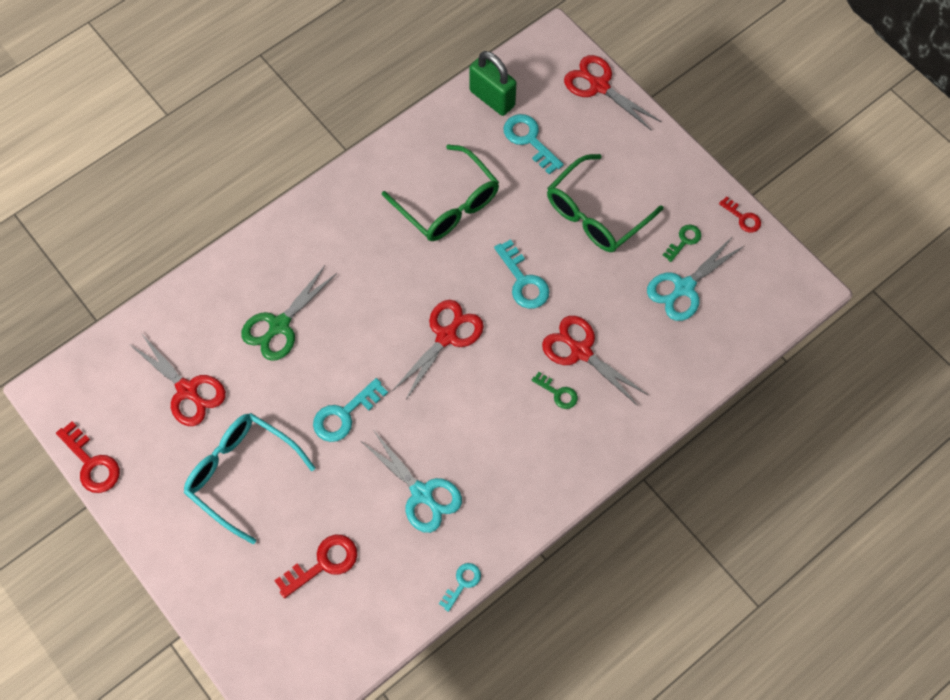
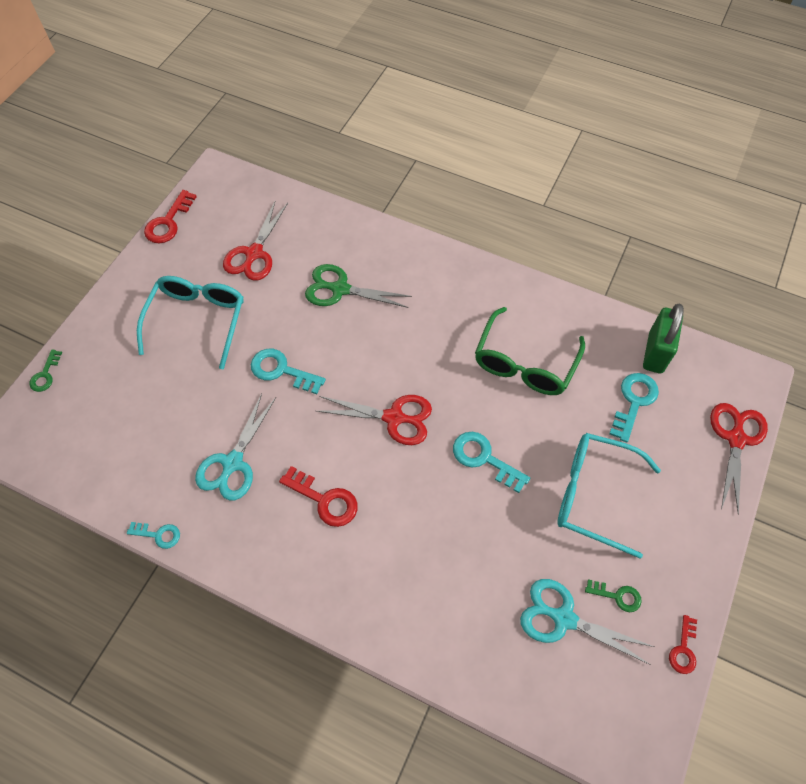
camera: 65 degrees right, 5 degrees down
red key [274,535,357,598] -> red key moved to [279,466,358,527]
turquoise key [494,239,549,309] -> turquoise key turned 90 degrees clockwise [453,432,530,493]
green key [532,372,578,409] -> green key moved to [30,350,62,392]
red scissors [542,316,648,406] -> none
green glasses [547,154,663,252] -> turquoise glasses [557,433,661,558]

